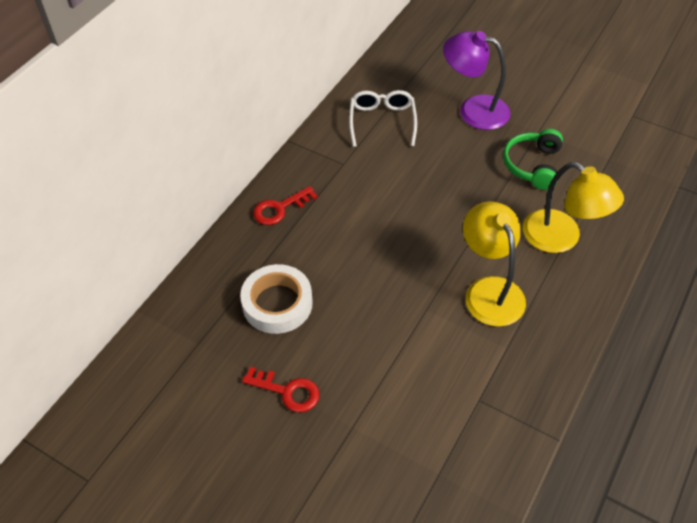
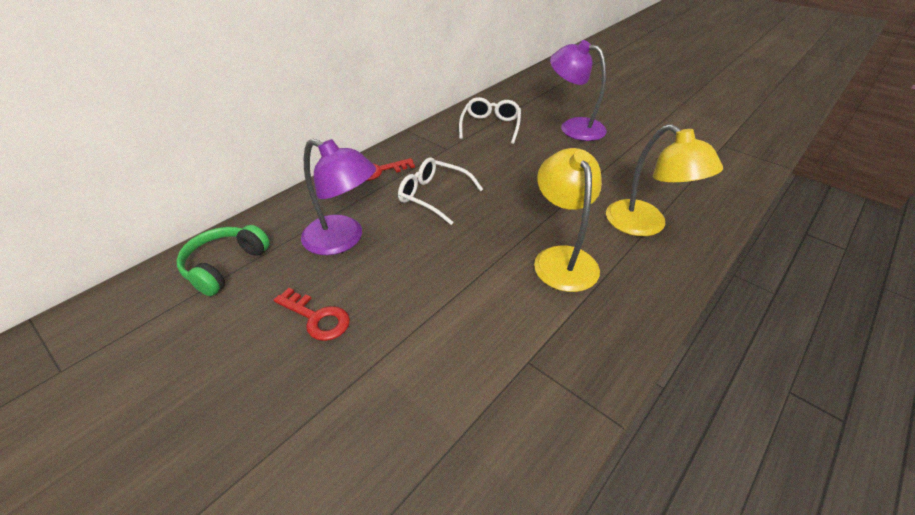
camera: 10 degrees right, 10 degrees down
white tape [240,264,313,334] -> purple lamp [301,138,376,255]
green headphones [503,129,563,190] -> green headphones moved to [176,225,270,296]
none -> white glasses [398,157,483,225]

